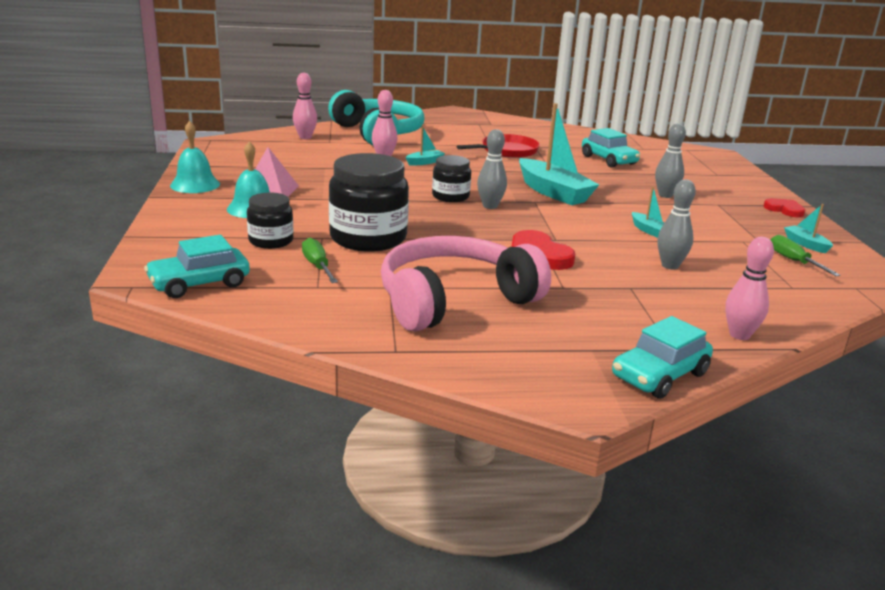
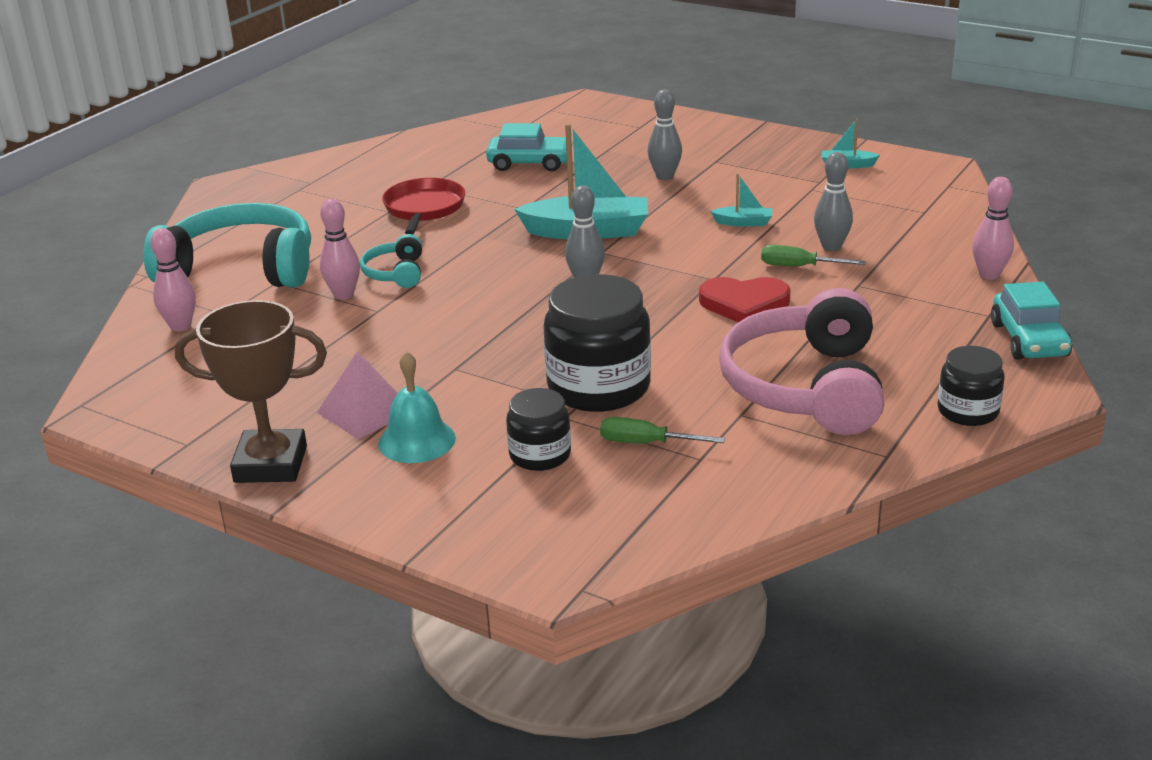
camera: 50 degrees left, 5 degrees up
turquoise car [144,235,250,298] -> none
turquoise bell [170,121,220,193] -> brown trophy [175,300,327,483]
turquoise boat [406,126,445,166] -> turquoise headphones [360,234,422,288]
black jar [432,155,471,202] -> black jar moved to [938,346,1005,426]
red heart [764,198,805,217] -> none
green screwdriver [771,235,840,276] -> green screwdriver moved to [761,245,866,266]

